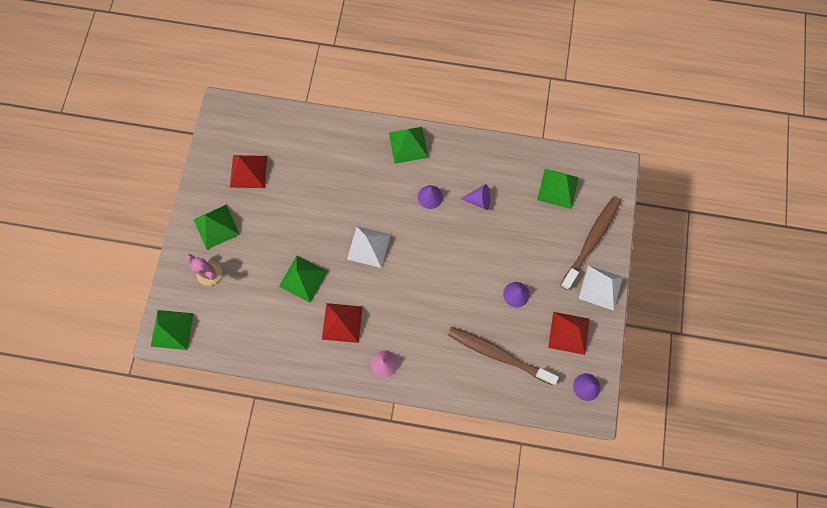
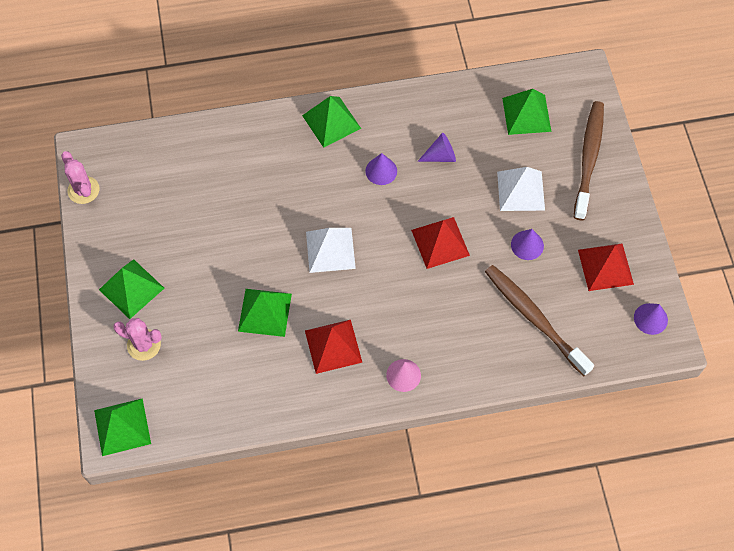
camera: 20 degrees left, 10 degrees down
red pyramid [230,155,267,188] -> red pyramid moved to [411,217,470,269]
brown toothbrush [448,327,559,385] -> brown toothbrush turned 45 degrees clockwise [485,265,594,376]
white pyramid [579,265,623,311] -> white pyramid moved to [497,167,545,211]
none -> pink cactus [61,151,100,204]

